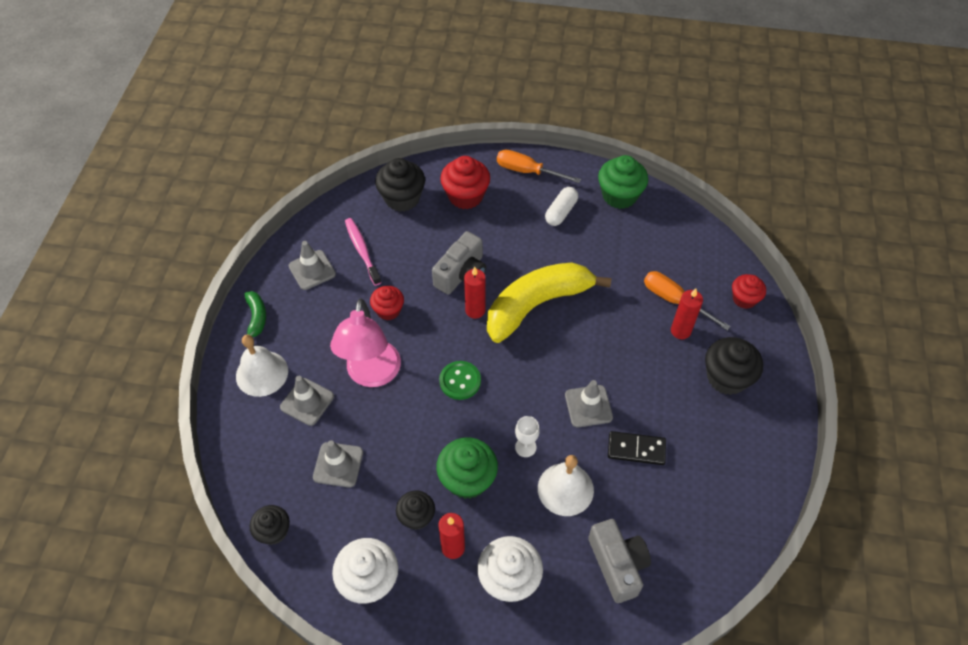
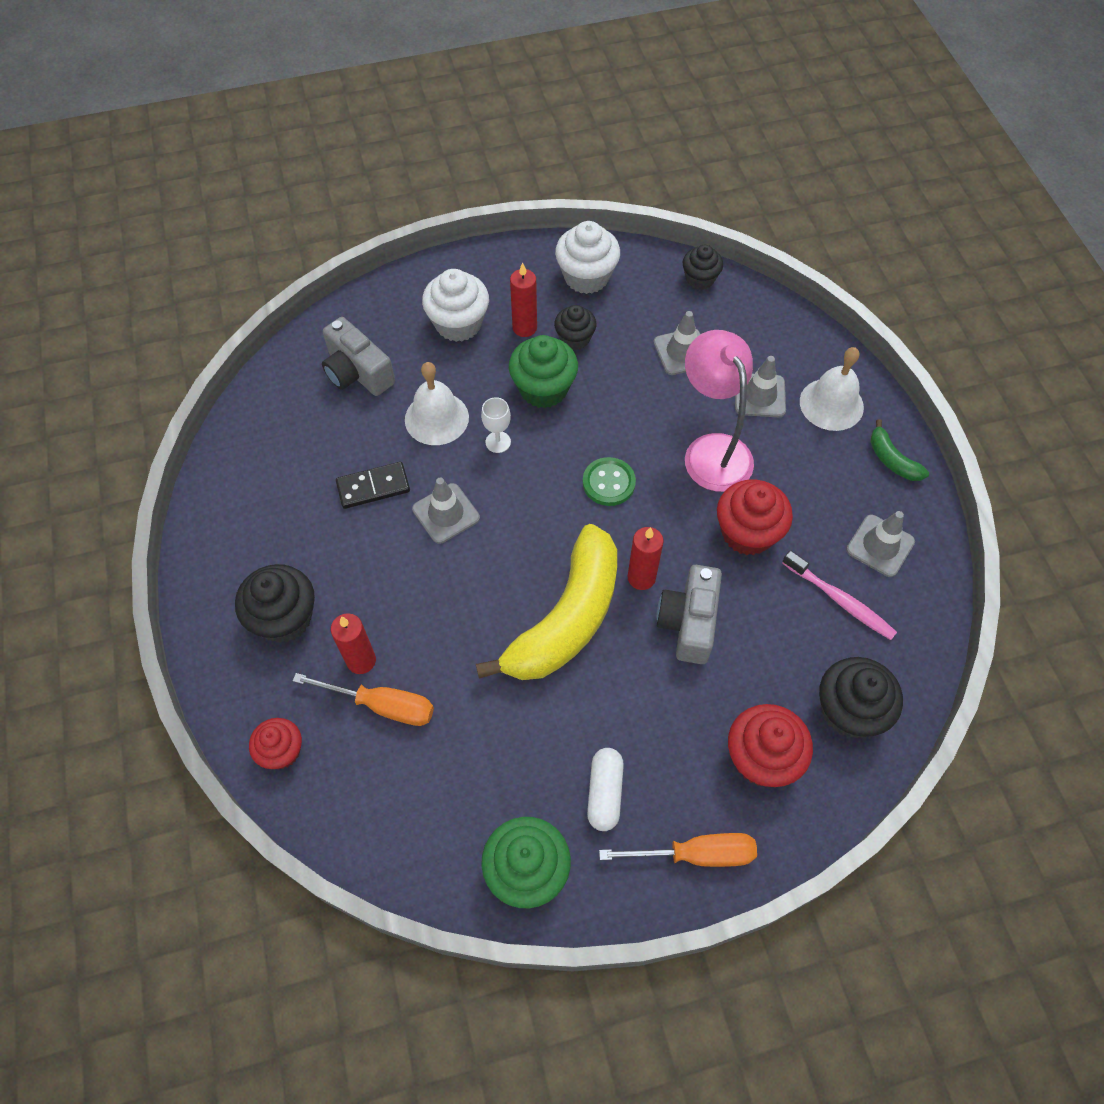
camera: 155 degrees right, 5 degrees up
red cupcake [370,286,404,320] -> red cupcake [717,479,793,555], size x1.58

